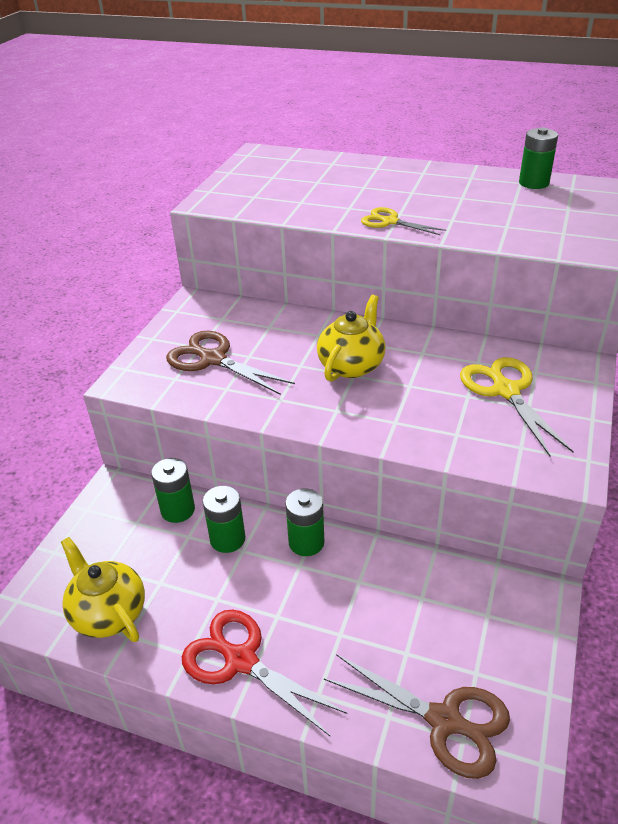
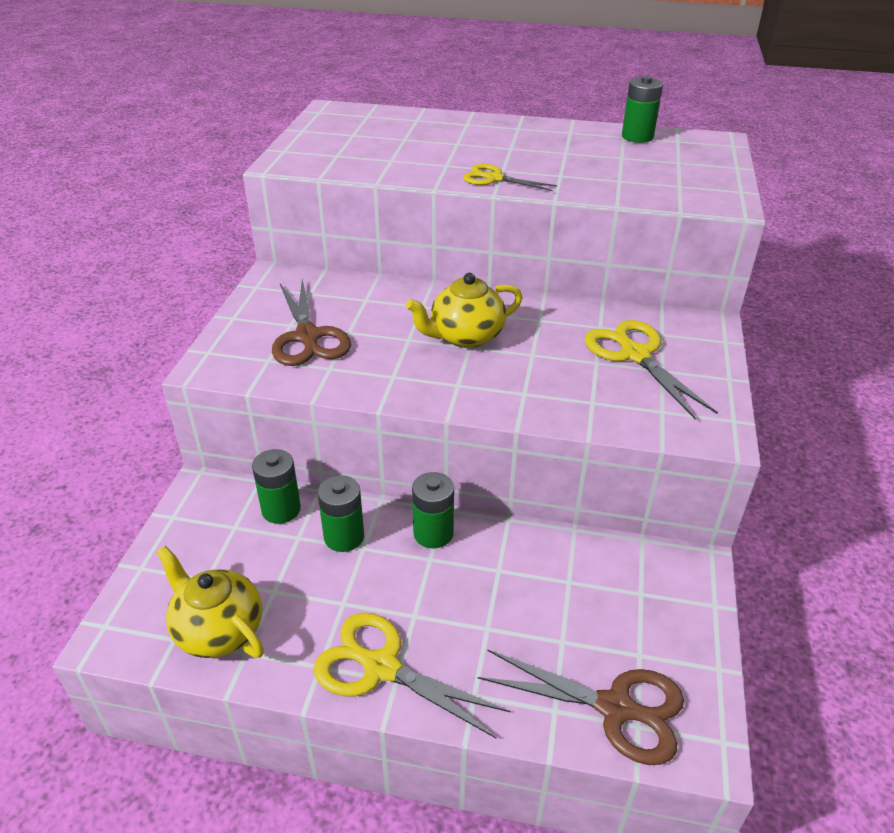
camera: 10 degrees left, 0 degrees up
brown scissors [166,331,295,395] -> brown scissors turned 135 degrees counterclockwise [272,279,351,366]
red scissors [182,609,348,737] -> yellow scissors [313,612,510,738]
yellow teapot [317,295,386,382] -> yellow teapot turned 135 degrees counterclockwise [406,273,523,348]

